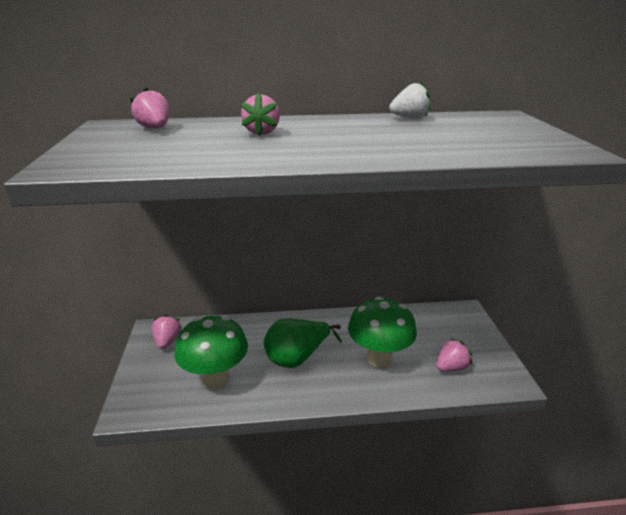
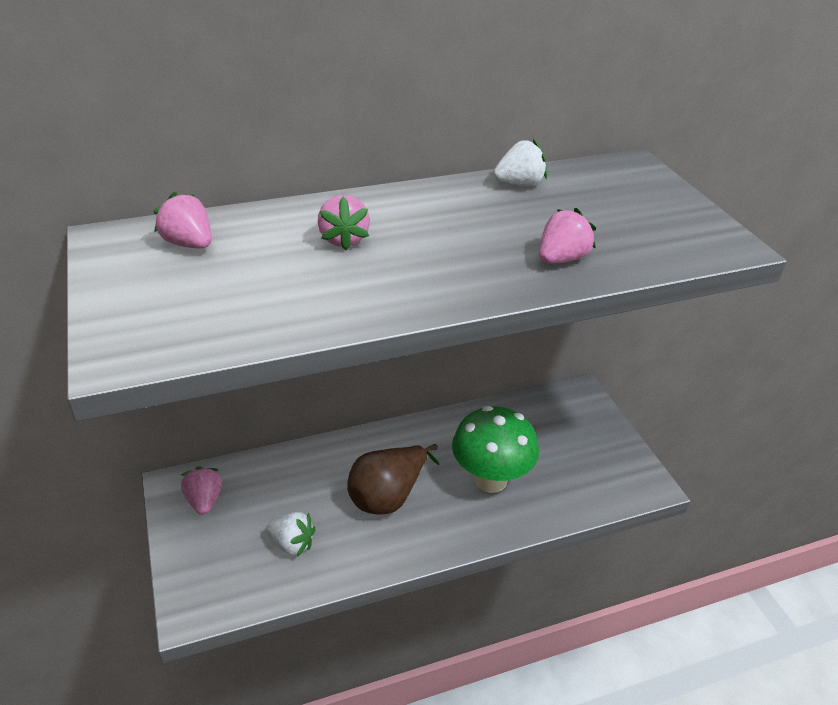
camera: 15 degrees left, 10 degrees up
green mushroom [174,316,248,389] -> white strawberry [266,512,315,557]
green pear [264,319,342,368] -> brown pear [347,444,440,515]
pink strawberry [436,339,472,372] -> pink strawberry moved to [539,208,596,264]

